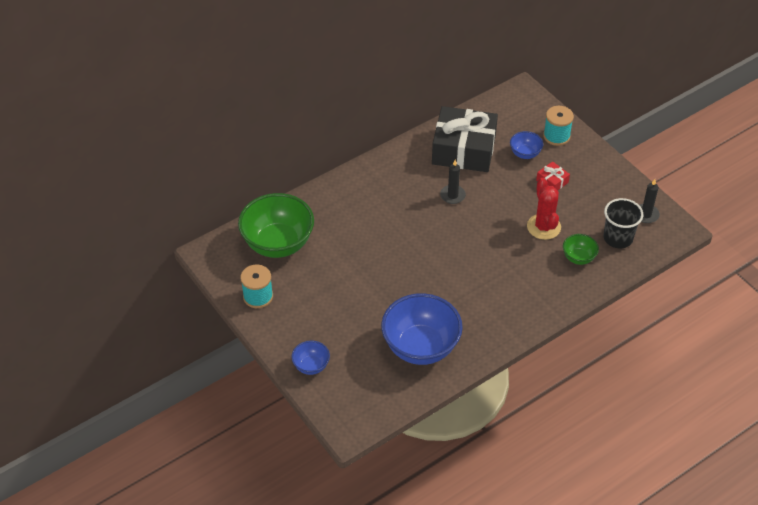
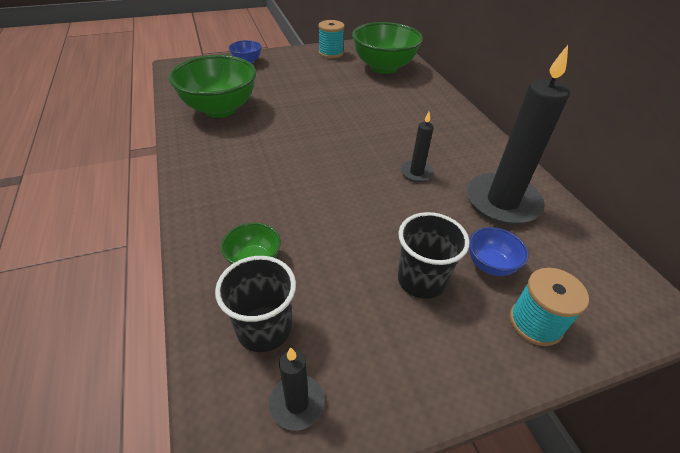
camera: 105 degrees right, 5 degrees down
blue bowl [381,293,463,365] -> green bowl [169,55,256,118]
black gift [432,106,498,172] -> black candle [467,45,570,225]
red cactus [527,178,561,240] -> none
red gift [536,161,570,191] -> black cup [398,212,470,299]

